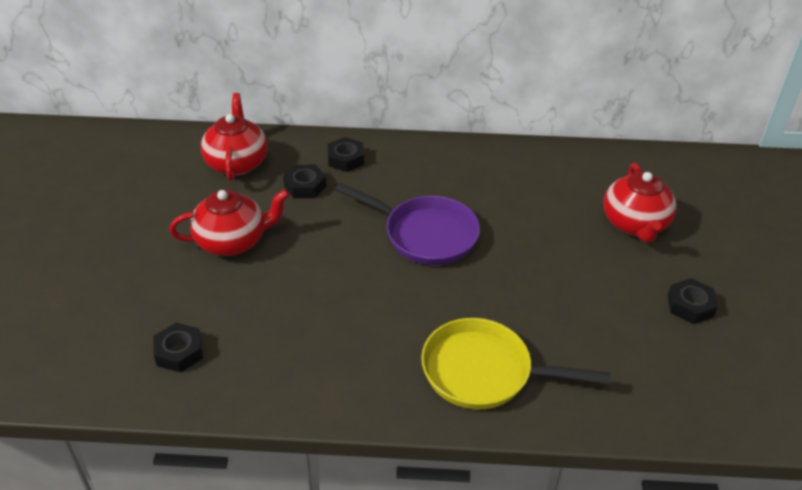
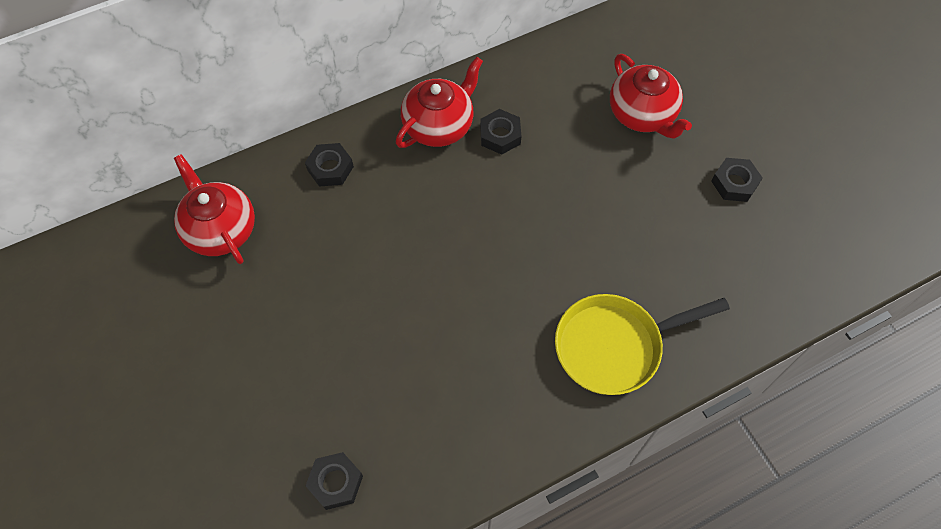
camera: 30 degrees left, 20 degrees up
red teapot [169,189,290,256] -> red teapot moved to [396,57,483,148]
black nut [283,165,326,198] -> black nut moved to [480,109,521,155]
purple pan [335,183,480,265] -> none

